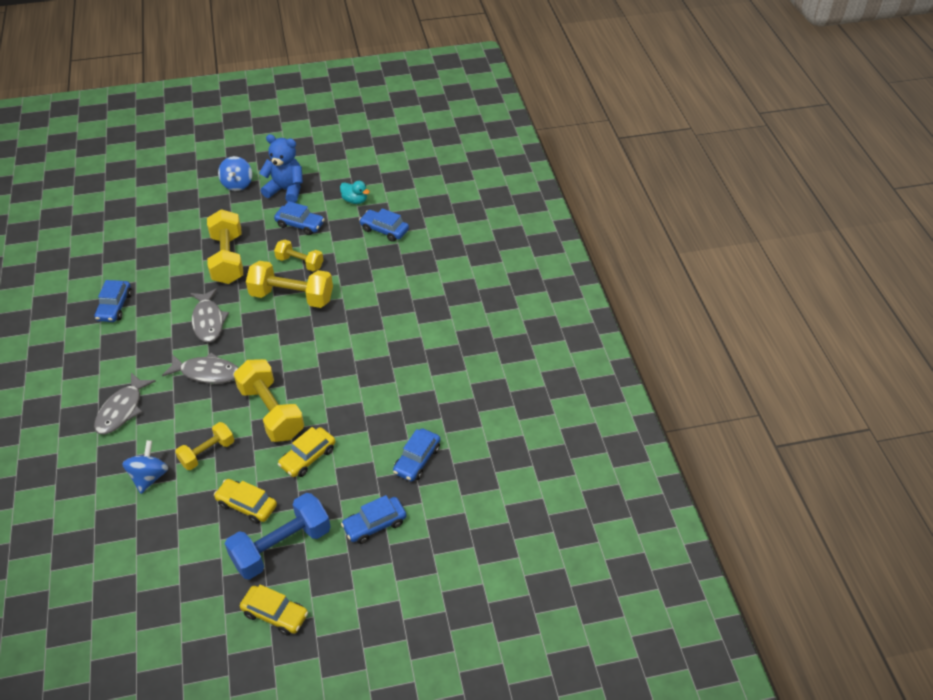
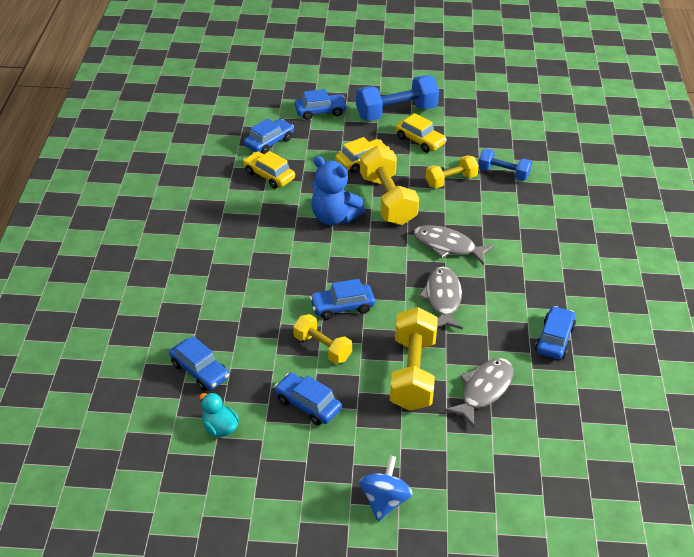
camera: 165 degrees left, 5 degrees down
grey fish [94,373,156,434] -> grey fish moved to [444,358,514,427]
blue spinning top [122,440,168,494] -> blue dumbbell [478,149,532,181]
yellow car [240,584,308,636] -> yellow car moved to [243,151,295,189]
yellow dumbbell [246,261,333,308] -> blue car [310,279,375,320]
blue teddy bear [259,134,303,203] -> blue teddy bear moved to [311,156,365,225]

